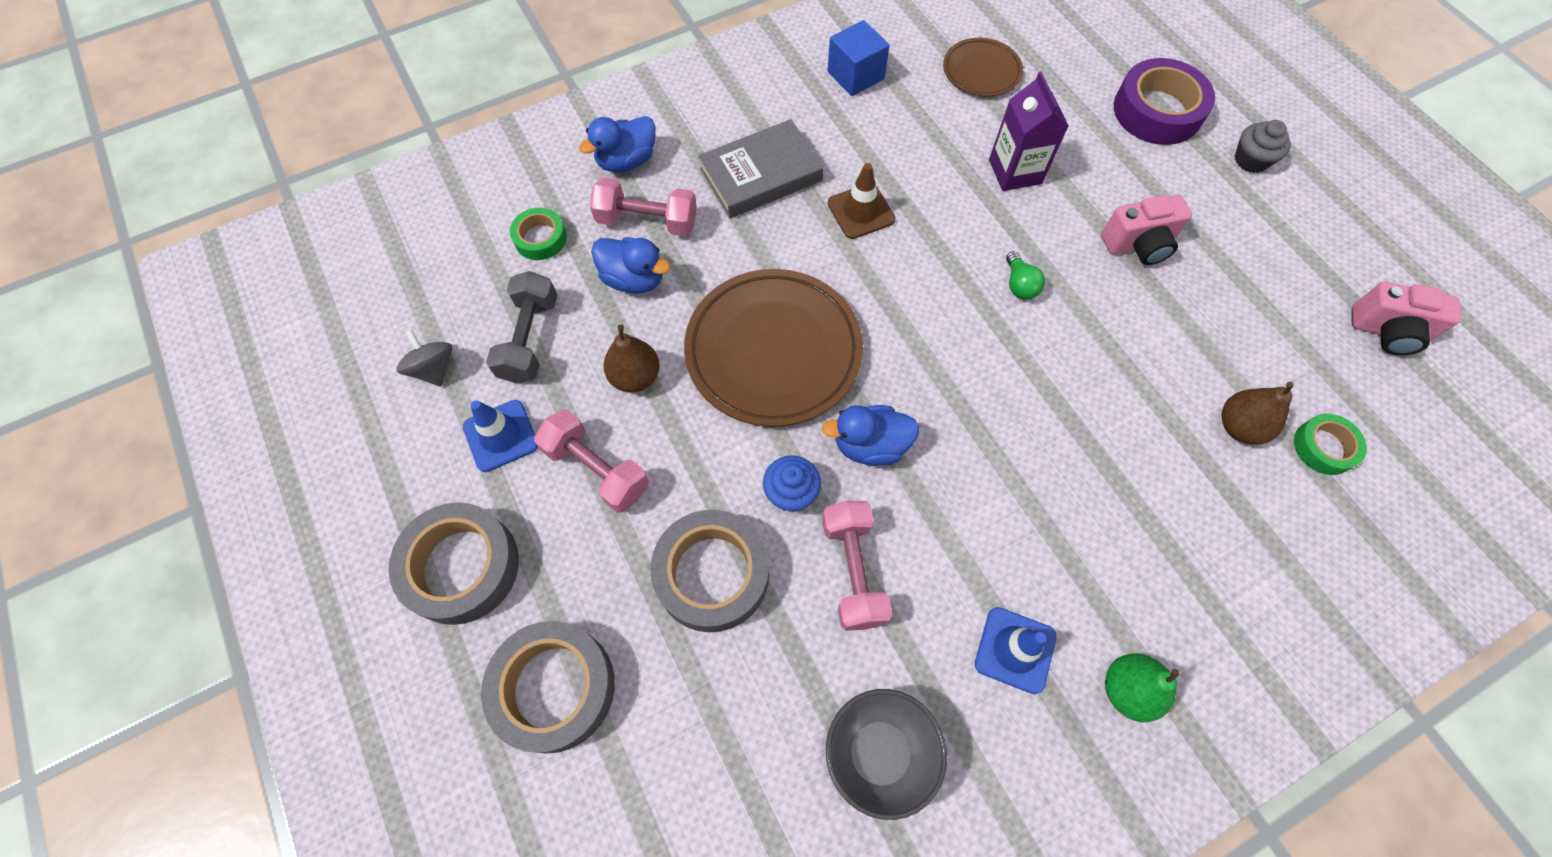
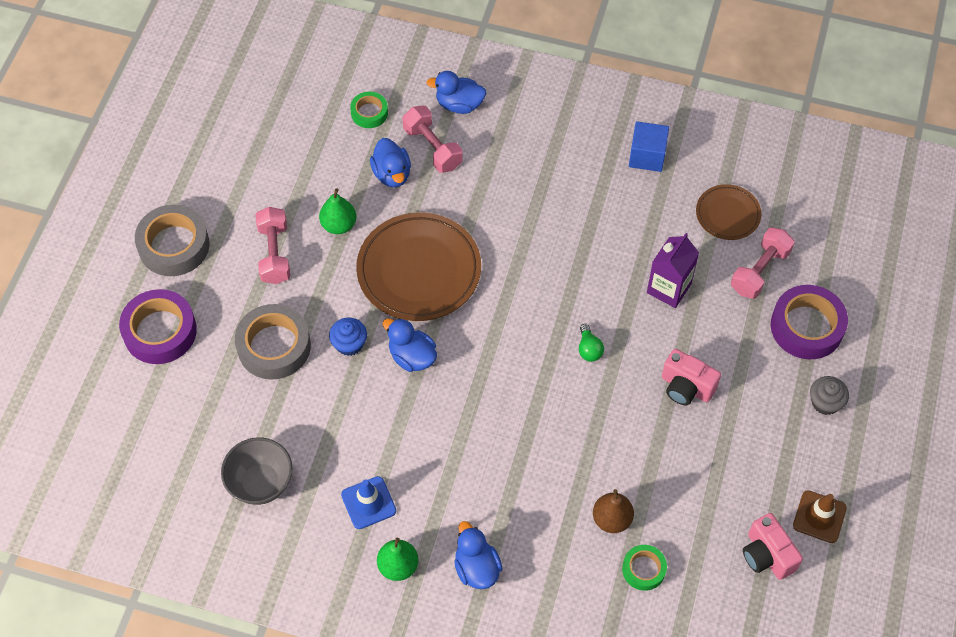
camera: 45 degrees right, 5 degrees down
grey spinning top [396,330,453,386] -> none
blue traffic cone [463,400,538,472] -> none
grey tape [481,621,615,754] -> purple tape [119,289,197,364]
grey dumbbell [486,271,557,384] -> none
brown pear [604,324,660,393] -> green pear [319,188,356,234]
grey book [698,119,824,218] -> none
pink dumbbell [822,500,892,631] -> pink dumbbell moved to [731,227,795,299]
brown traffic cone [828,163,895,239] -> brown traffic cone moved to [793,490,847,543]
green light bulb [1006,251,1045,300] -> green light bulb turned 45 degrees counterclockwise [579,324,604,362]
none -> blue duck [454,521,503,589]

